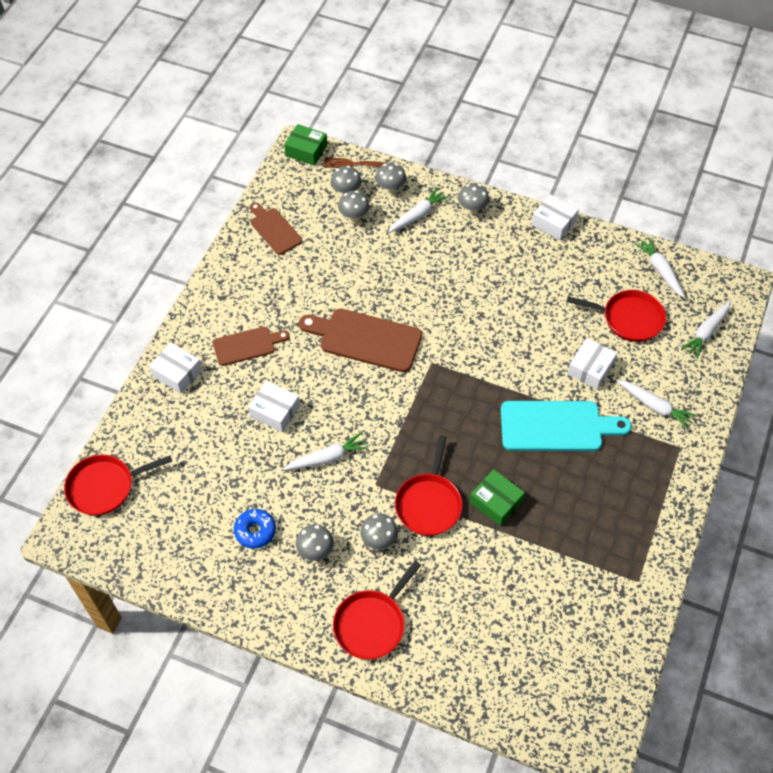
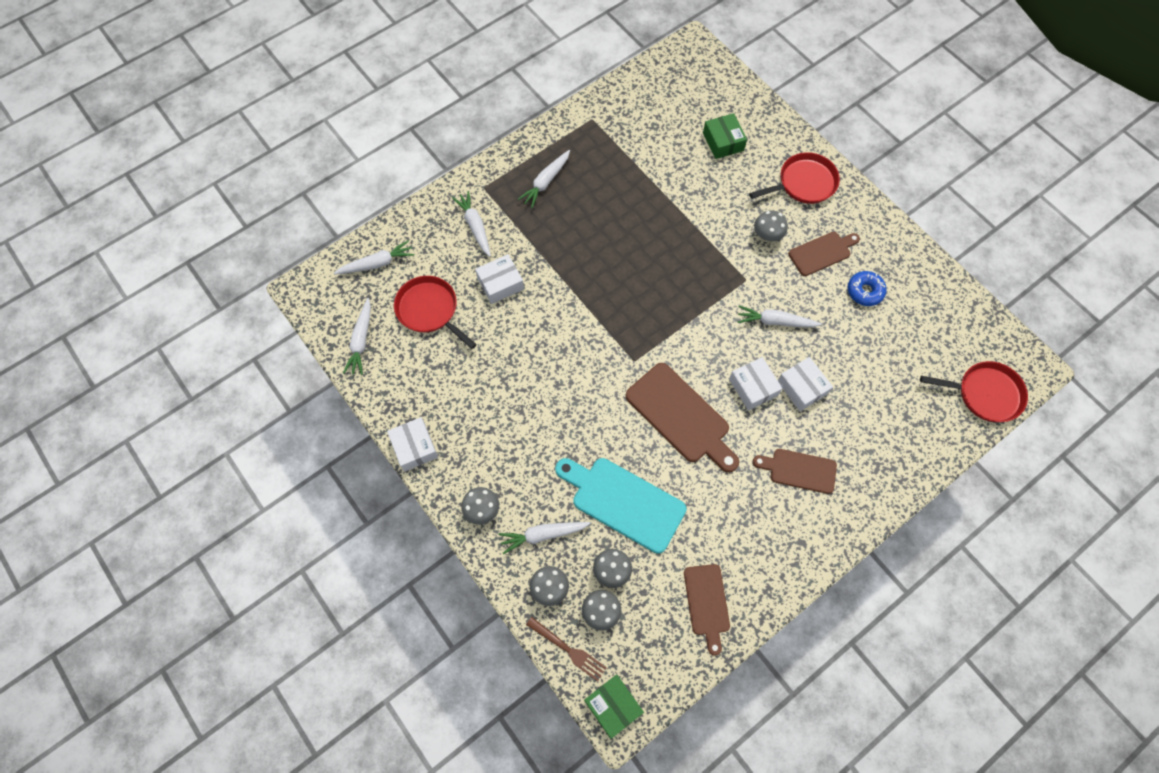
camera: 150 degrees left, 10 degrees up
white box [149,343,202,393] -> white box moved to [729,357,782,410]
grey mushroom [296,524,334,561] -> brown cutting board [788,232,860,276]
red pan [395,435,462,536] -> none
green box [470,469,525,526] -> green box moved to [703,113,747,159]
turquoise cutting board [501,401,632,451] -> turquoise cutting board moved to [555,458,687,554]
none -> white carrot [518,150,570,208]

